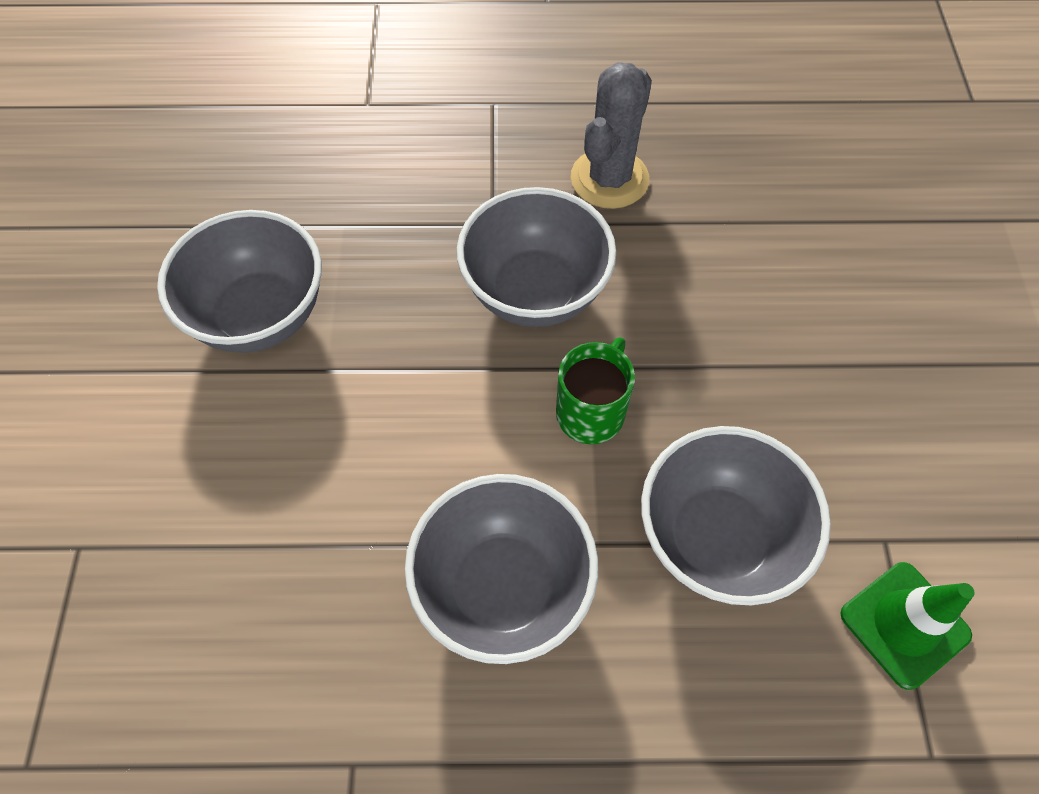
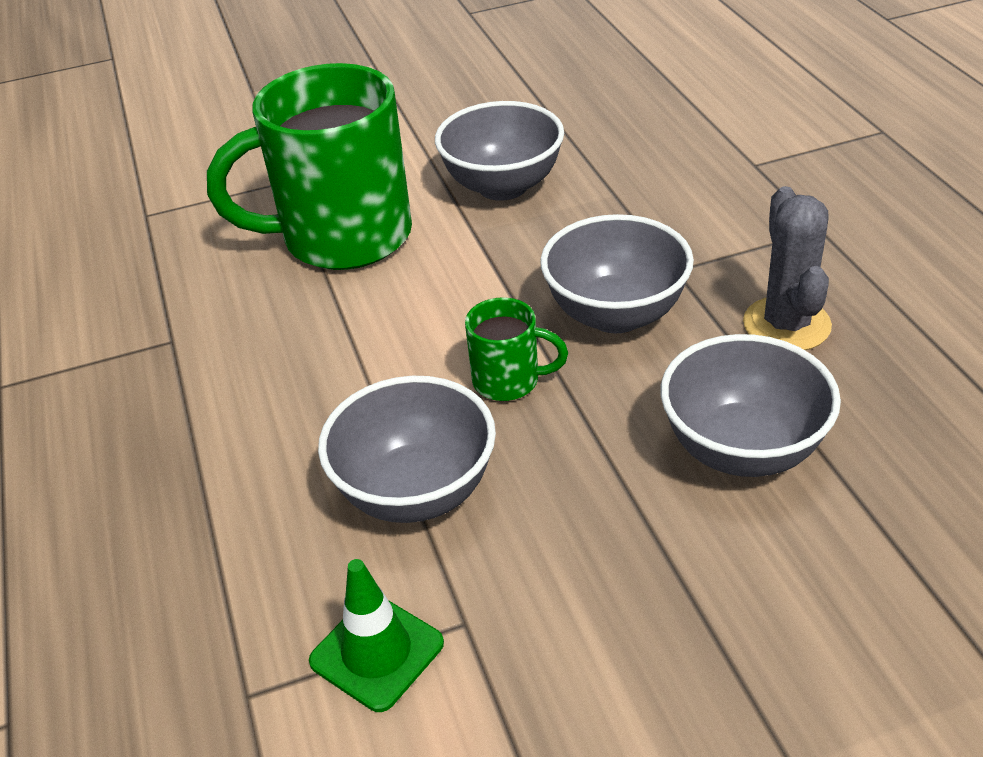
camera: 75 degrees right, 20 degrees down
grey bowl [405,474,598,664] -> grey bowl moved to [661,334,841,477]
grey cactus [571,62,652,209] -> grey cactus turned 75 degrees clockwise [743,186,832,350]
none -> green mug [207,63,412,270]

